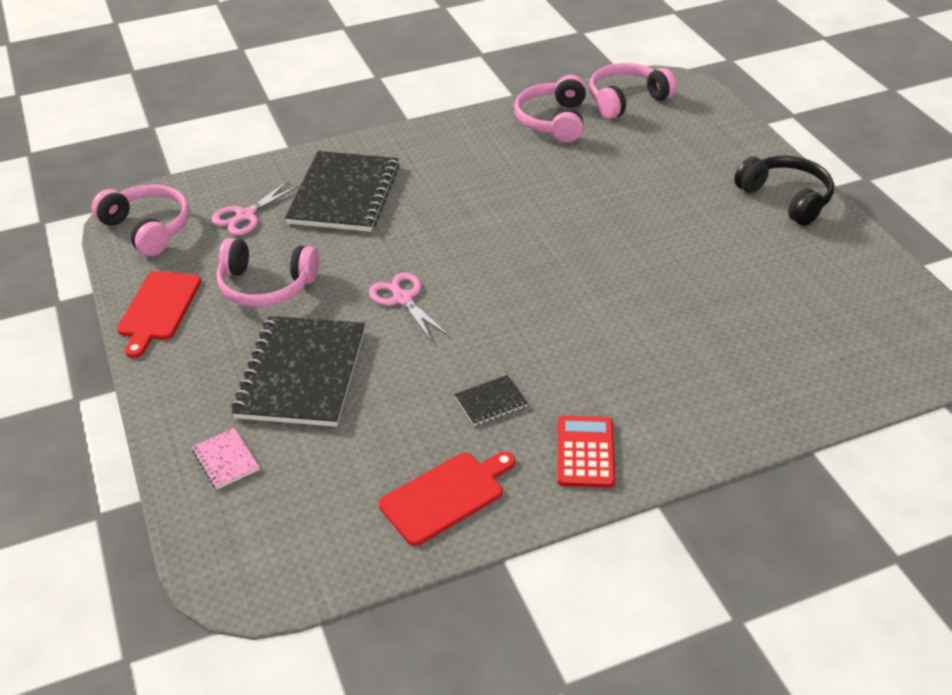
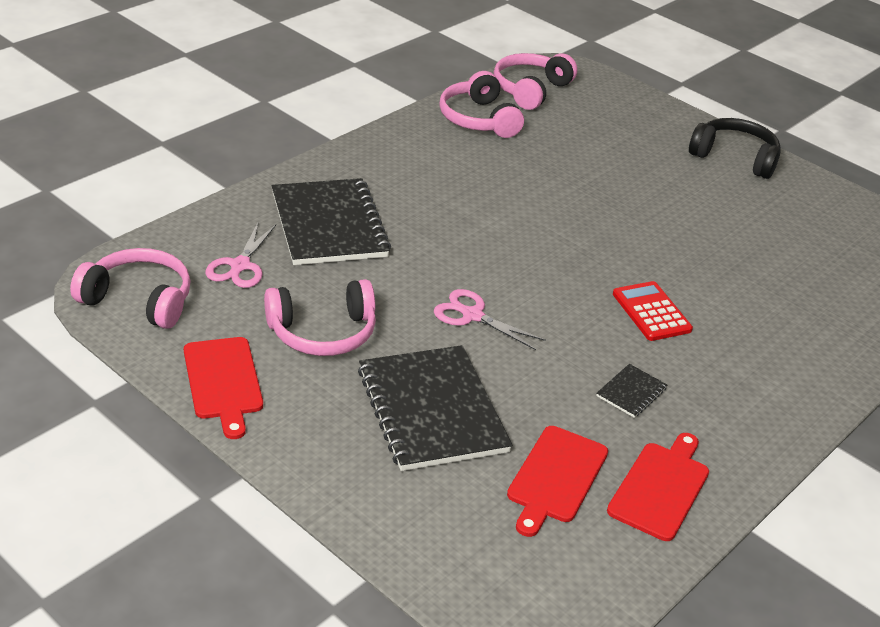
camera: 30 degrees left, 5 degrees down
pink notebook [192,428,260,489] -> none
red calculator [558,416,615,488] -> red calculator moved to [613,281,693,341]
none -> red cutting board [507,426,608,537]

